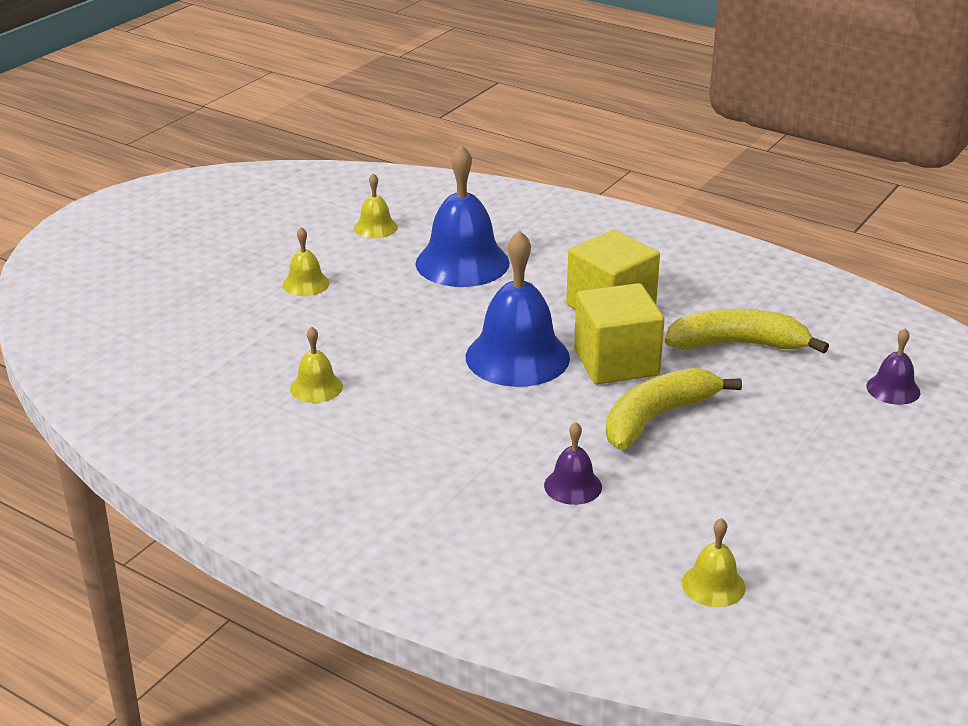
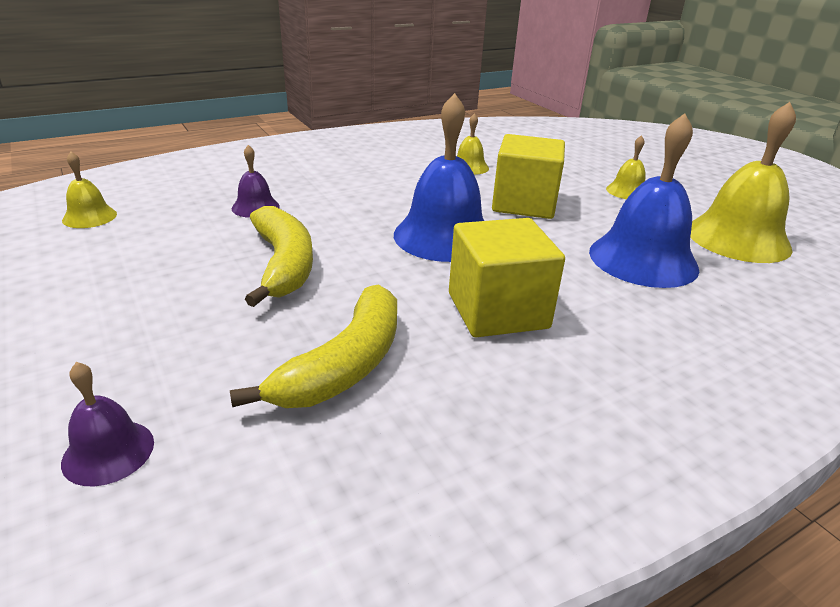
camera: 115 degrees right, 0 degrees up
yellow bell [354,173,398,238] -> yellow bell [690,102,796,263], size x2.05
yellow cube [574,283,665,385] -> yellow cube moved to [492,134,565,219]

